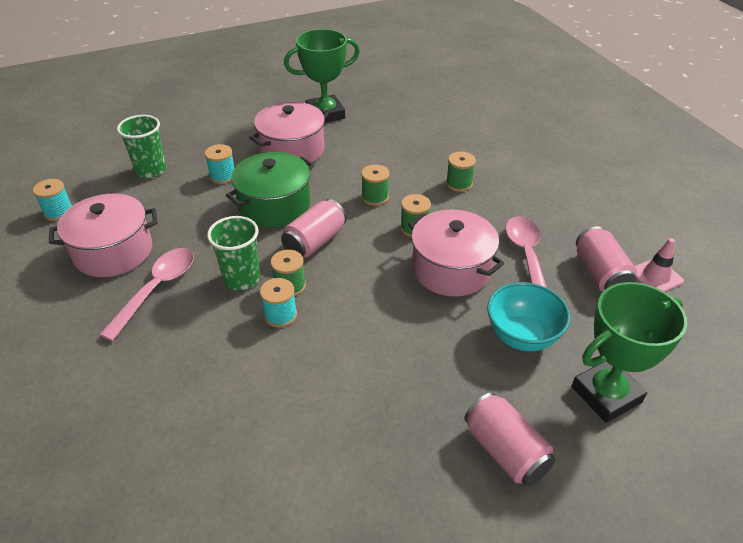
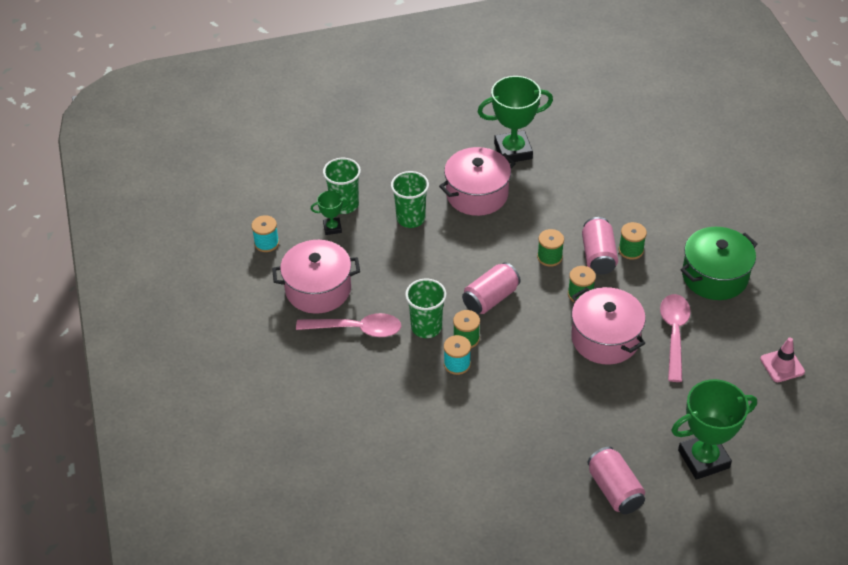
camera: 10 degrees right, 5 degrees up
pink spoon [99,248,194,341] -> pink spoon turned 60 degrees clockwise [296,313,401,337]
turquoise spool [205,144,235,184] -> green cup [391,171,429,228]
green pot [226,152,315,228] -> green pot moved to [680,227,758,300]
turquoise bowl [487,282,570,351] -> none
pink can [576,226,638,292] -> pink can moved to [582,217,618,275]
none -> green trophy [311,191,350,235]

